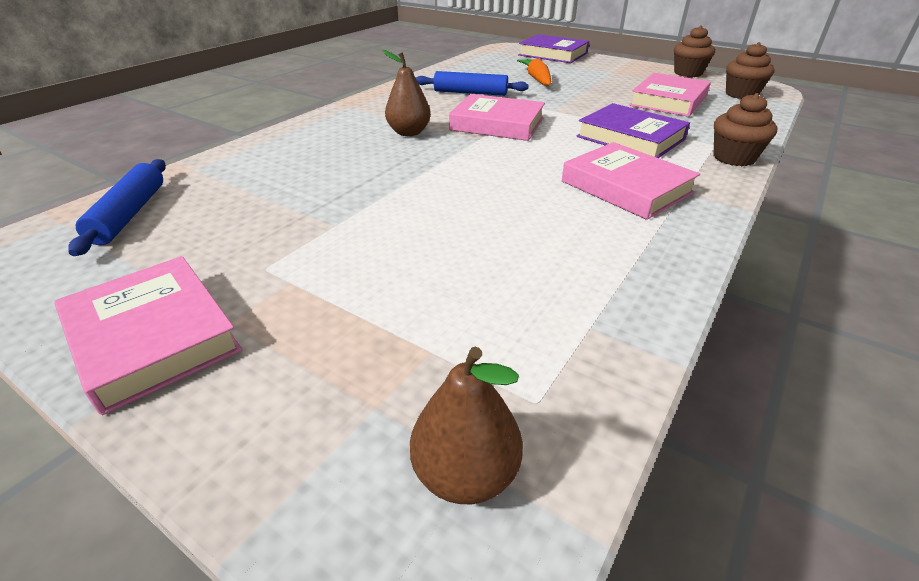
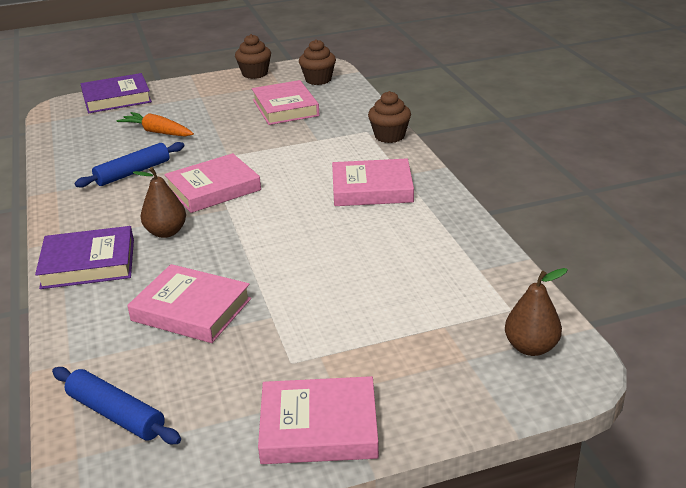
camera: 50 degrees left, 5 degrees down
purple book [577,103,690,158] -> purple book moved to [35,226,134,289]
none -> pink book [127,264,251,343]

